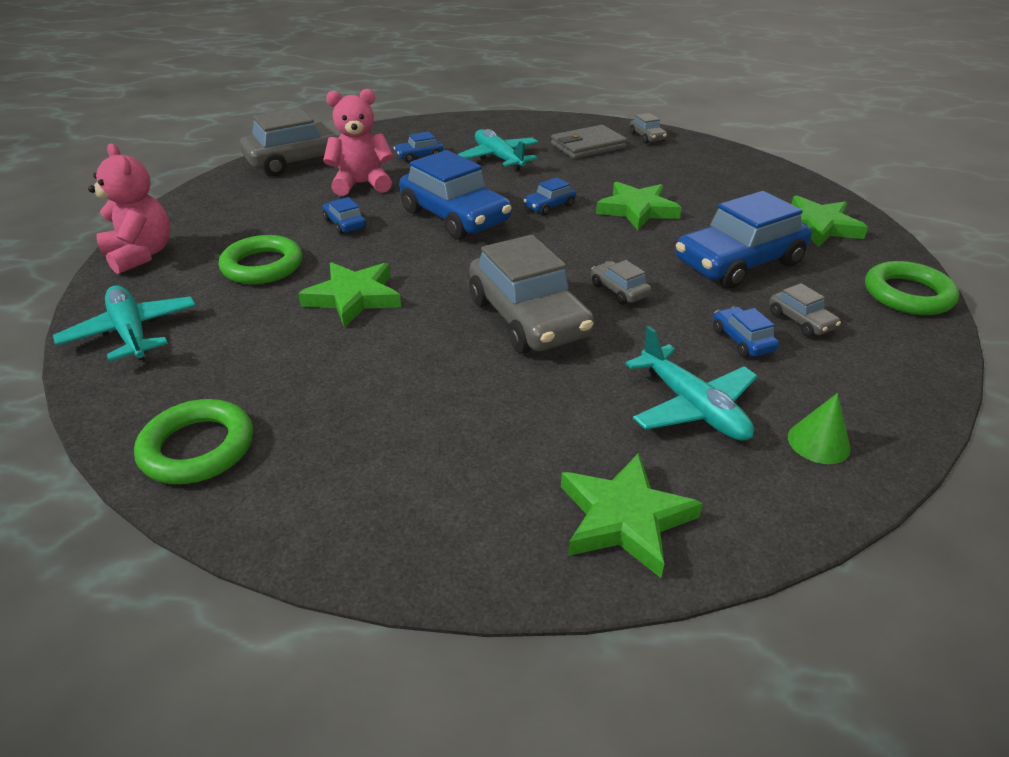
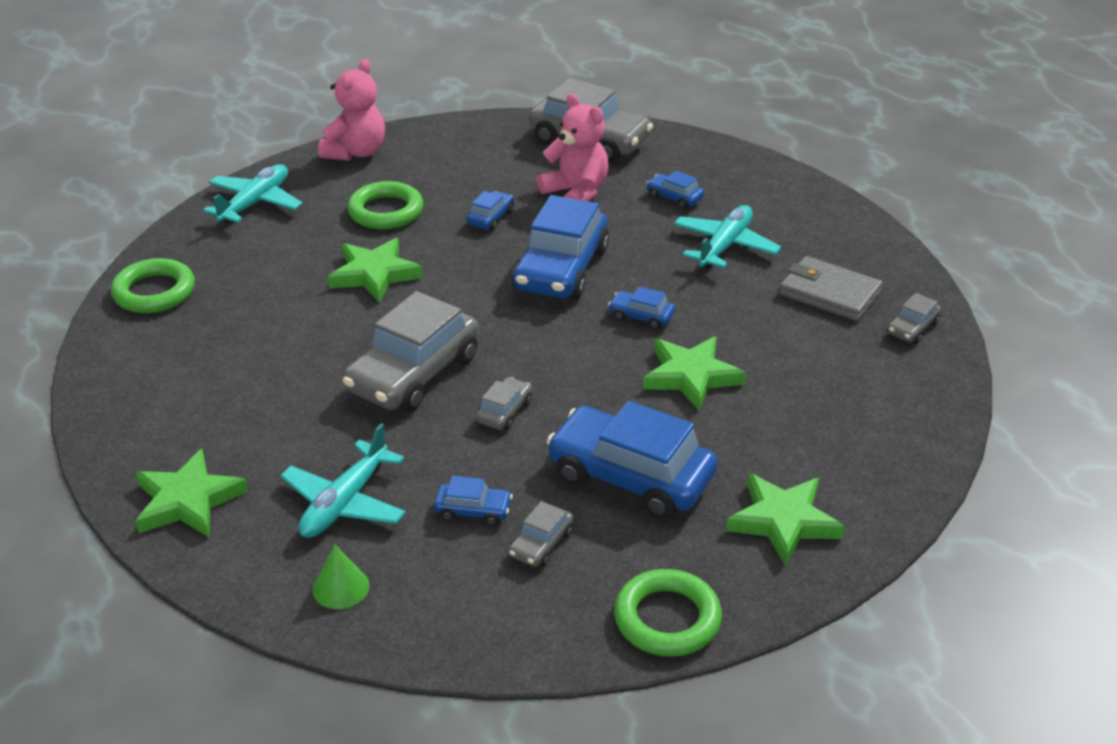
camera: 60 degrees right, 0 degrees up
blue car [713,307,779,357] -> blue car turned 60 degrees clockwise [434,476,513,526]

